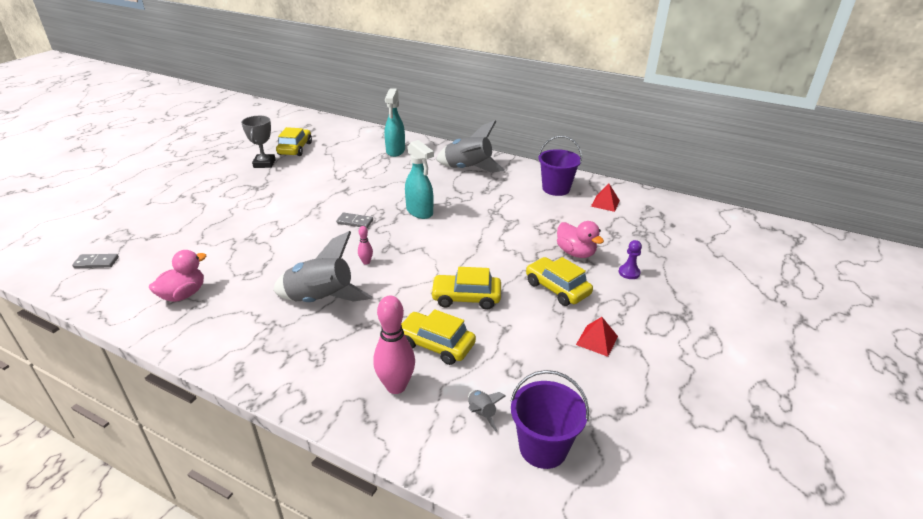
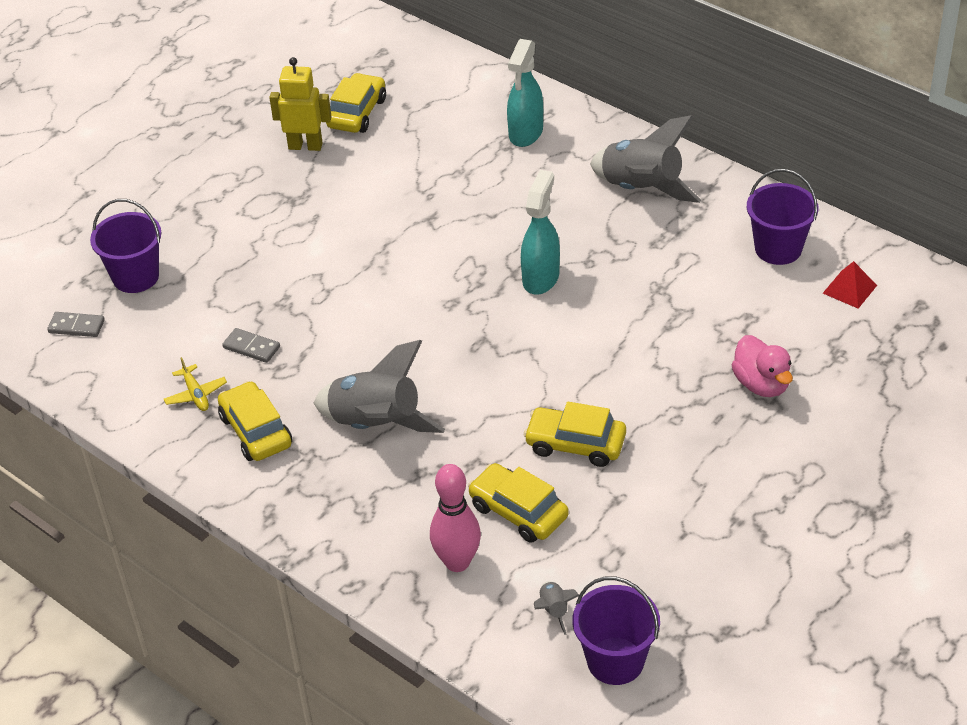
camera: 15 degrees right, 10 degrees up
pink duck [149,250,207,302] -> yellow plane [164,357,227,411]
grey trophy [241,116,276,168] -> yellow robot [269,57,332,151]
grey domino [336,213,373,228] -> grey domino moved to [222,328,280,363]
pink bowling pin [358,226,373,265] -> none
turquoise spray bottle [405,140,434,219] -> turquoise spray bottle turned 135 degrees counterclockwise [521,170,560,295]
yellow car [526,257,593,306] -> yellow car moved to [218,381,292,461]
red pyramid [576,317,618,357] -> none
purple pawn [619,240,642,279] -> none
none -> purple bucket [90,199,161,293]

